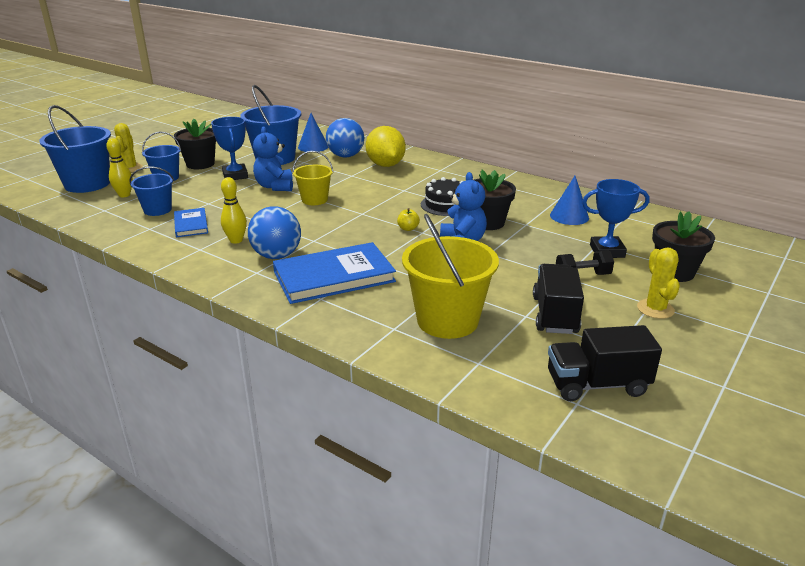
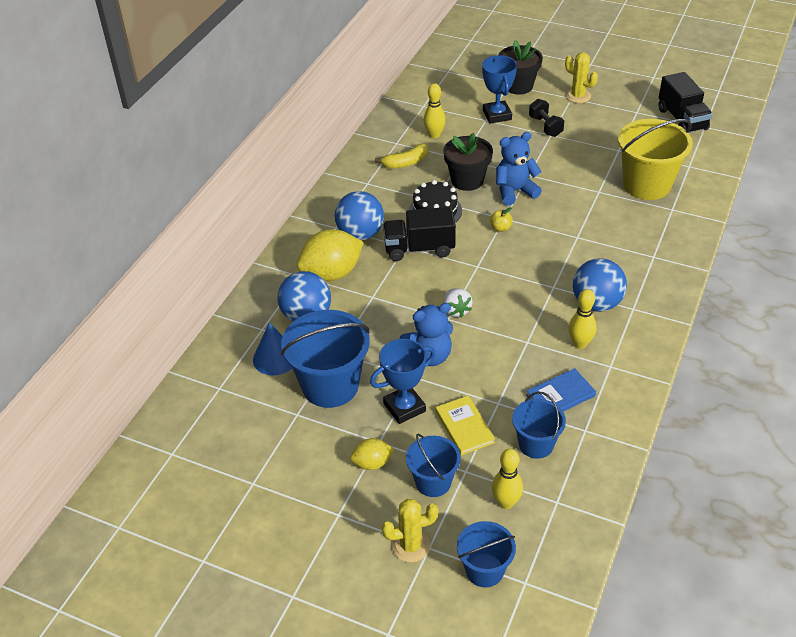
camera: 100 degrees left, 15 degrees up
blue bucket [39,105,111,193] -> blue bucket [457,521,516,587], size x0.58
black flower pot [174,119,216,169] -> yellow lemon [350,438,394,470]
blue book [273,242,396,304] -> none
yellow bucket [292,151,333,205] -> white strawberry [443,288,472,318]
black truck [533,264,584,334] -> black truck moved to [383,207,456,261]
blue cone [550,176,589,225] -> yellow bowling pin [424,83,446,138]
yellow cactus [637,247,680,319] -> yellow cactus turned 60 degrees clockwise [565,52,598,103]
none -> blue ball [335,191,384,240]
none -> yellow banana [375,144,429,169]
none -> yellow book [435,396,495,455]

